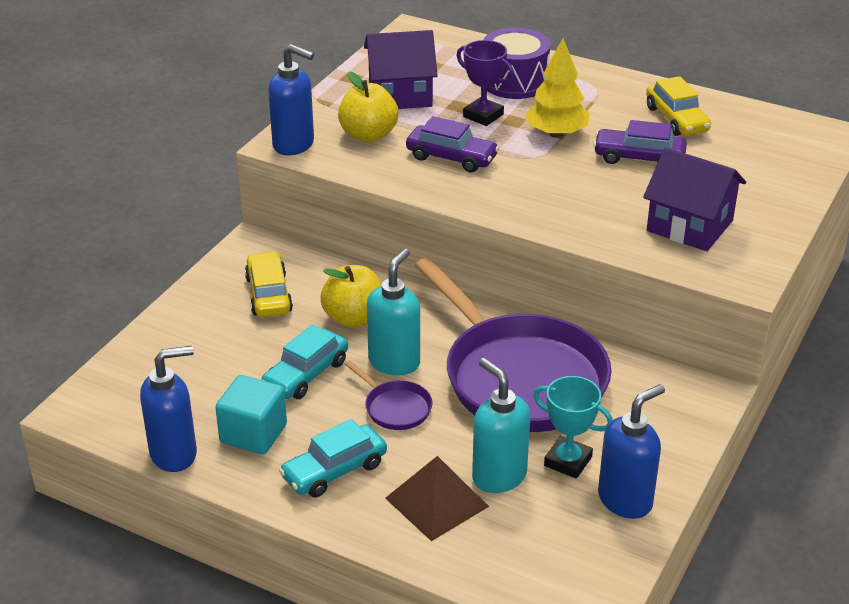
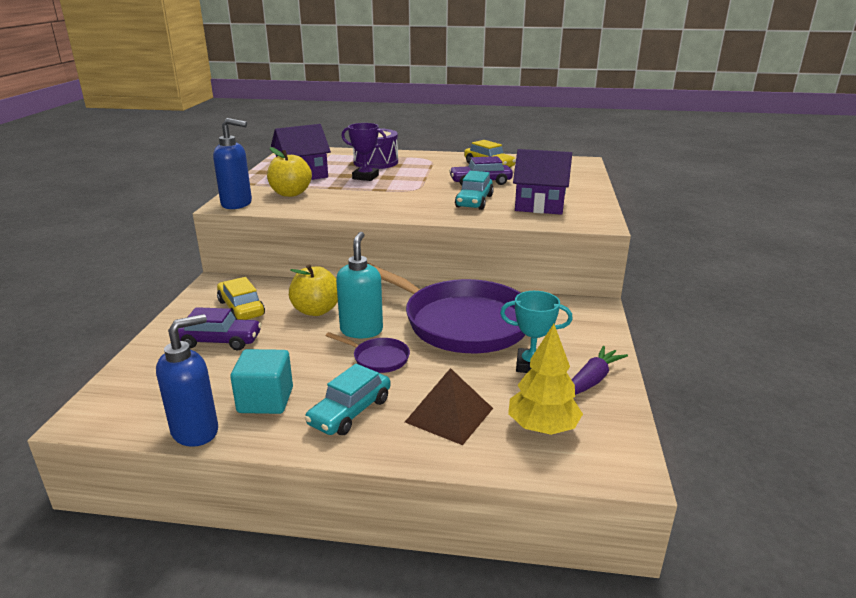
camera: 20 degrees left, 10 degrees down
turquoise car [261,325,348,399] -> turquoise car moved to [455,171,494,210]
purple car [406,116,499,172] -> purple car moved to [178,307,262,351]
turquoise soap dispenser [472,358,530,493] -> none
yellow tree [525,38,590,138] -> yellow tree moved to [508,324,583,435]
blue soap dispenser [598,384,665,519] -> purple carrot [571,346,628,395]

